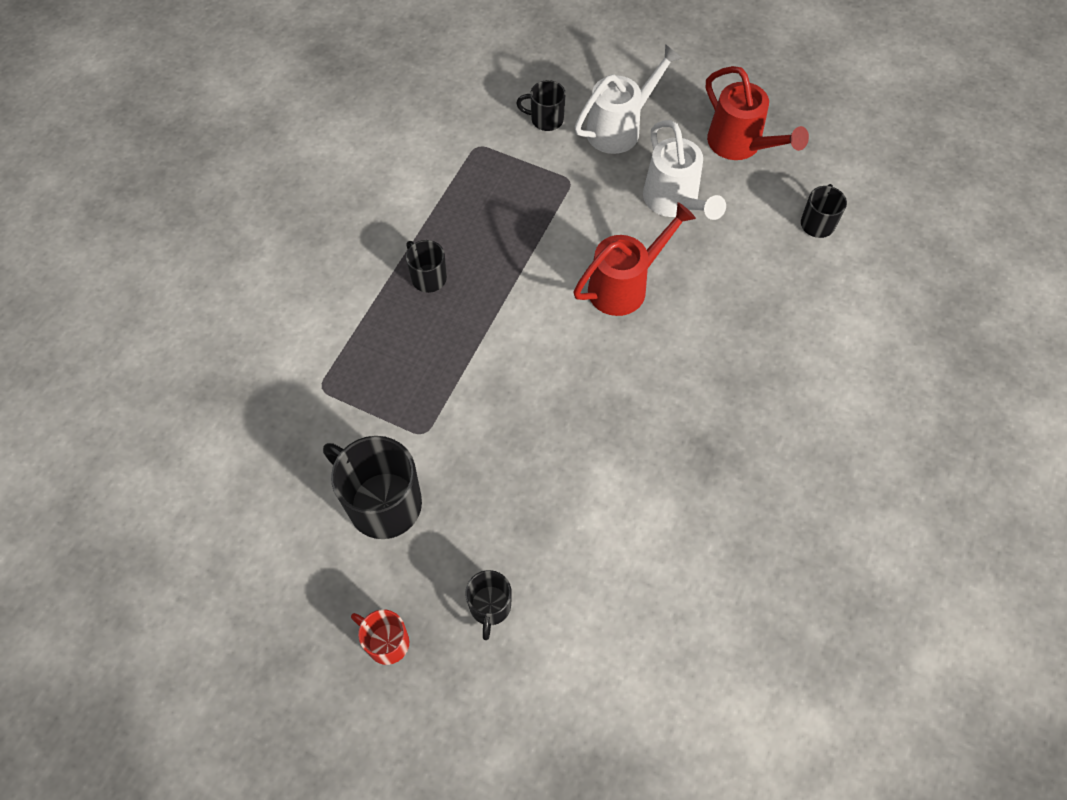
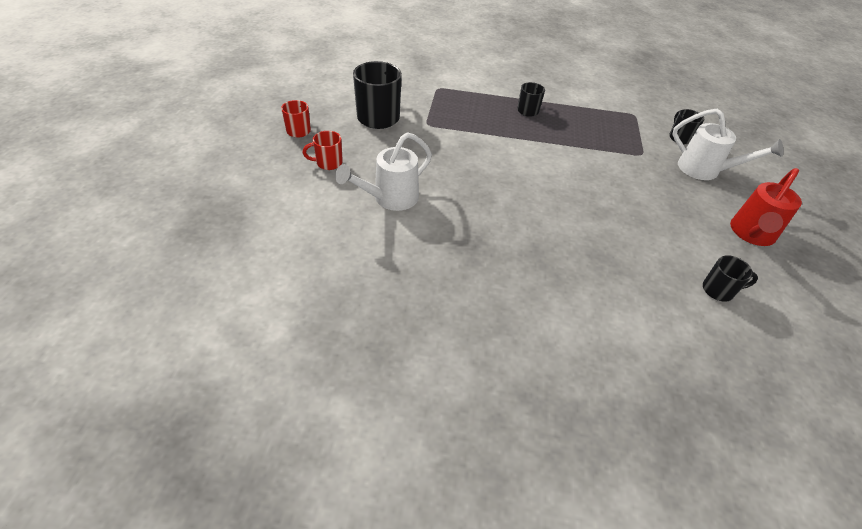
camera: 70 degrees right, 15 degrees down
black mug [465,570,512,640] -> red mug [303,131,343,170]
red watering can [573,202,696,316] -> none
white watering can [643,120,726,220] -> white watering can moved to [335,132,432,211]

